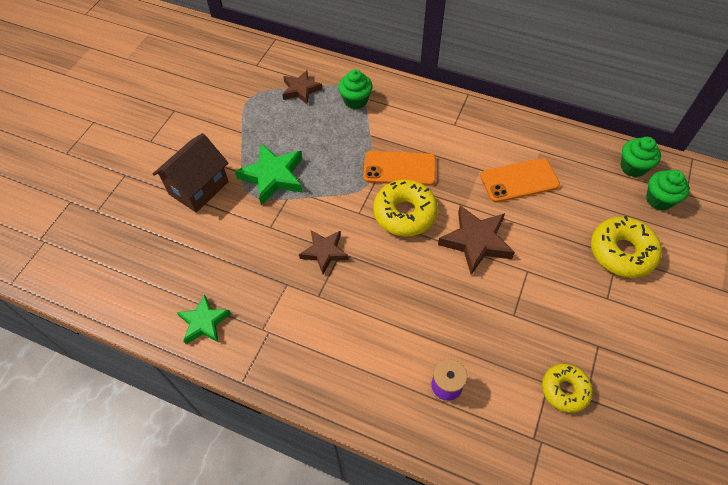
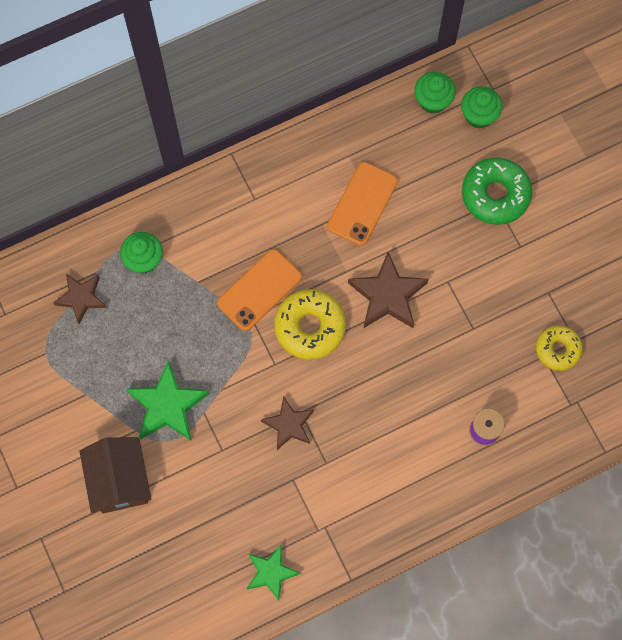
camera: 50 degrees left, 15 degrees up
yellow donut [591,216,662,278] -> green donut [462,158,532,225]

